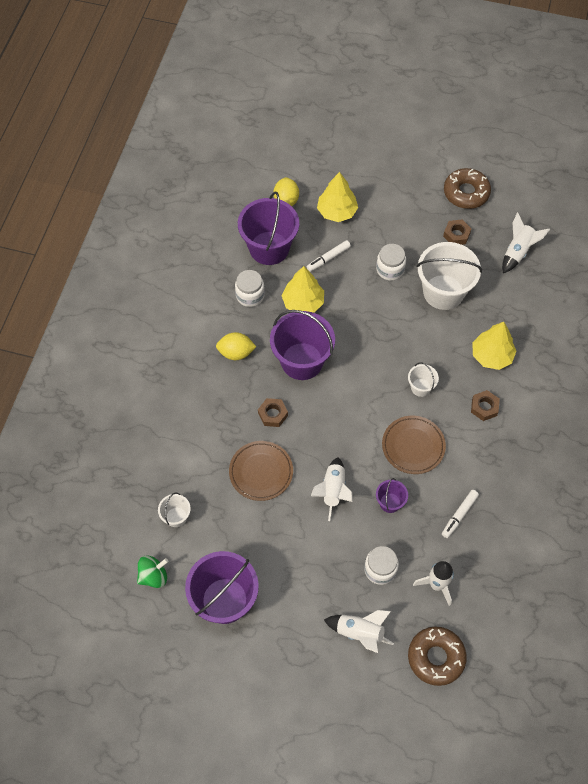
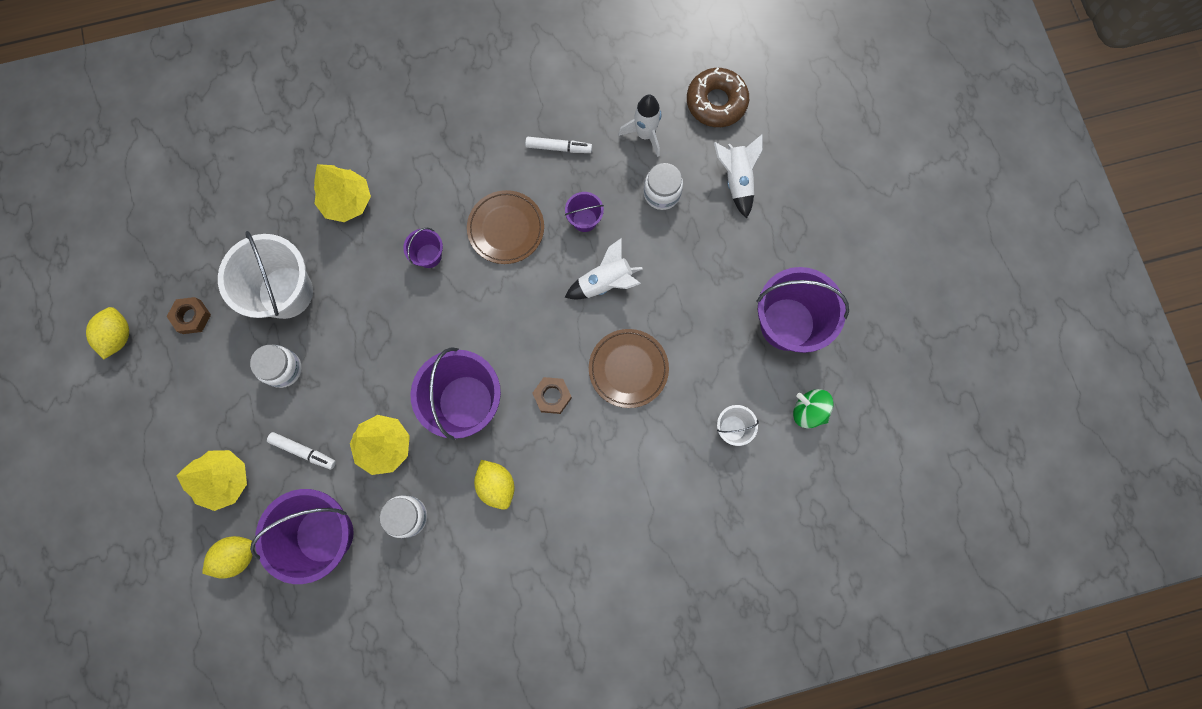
camera: 120 degrees left, 15 degrees up
white bucket [408,362,439,397] -> purple bucket [403,228,443,268]
brown donut [444,168,491,209] -> yellow lemon [86,307,129,359]
brown nut [471,390,500,421] -> none
white rocket [502,212,550,273] -> none

